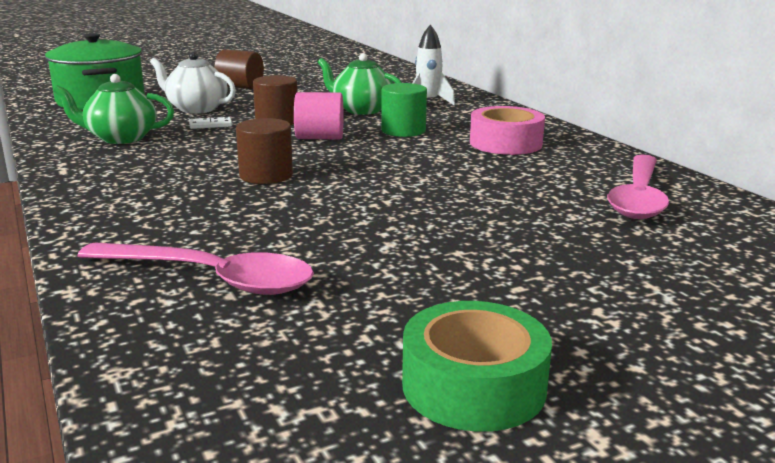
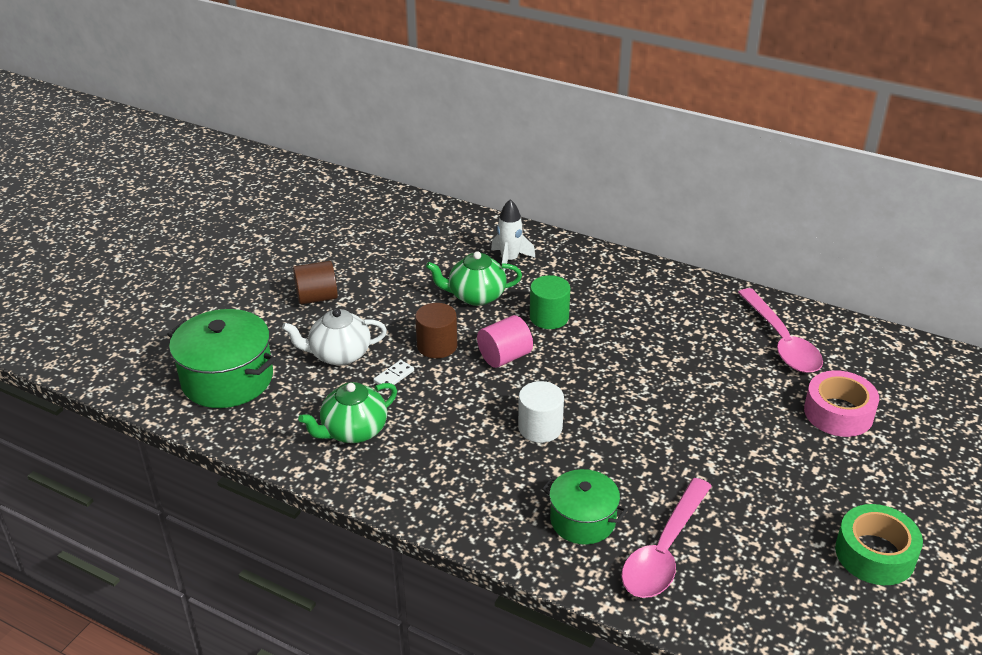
camera: 35 degrees left, 15 degrees up
pink spoon [77,242,314,295] -> pink spoon turned 135 degrees clockwise [621,478,712,598]
brown cylinder [236,118,293,184] -> white cylinder [518,381,564,443]
pink tape [470,106,545,155] -> pink tape moved to [804,370,879,437]
none -> green pot [542,469,627,545]

